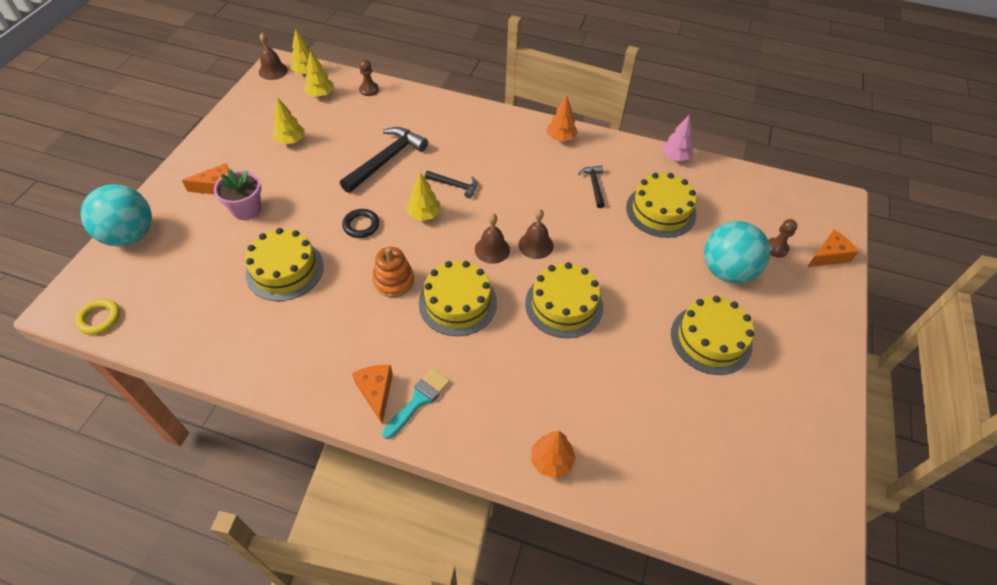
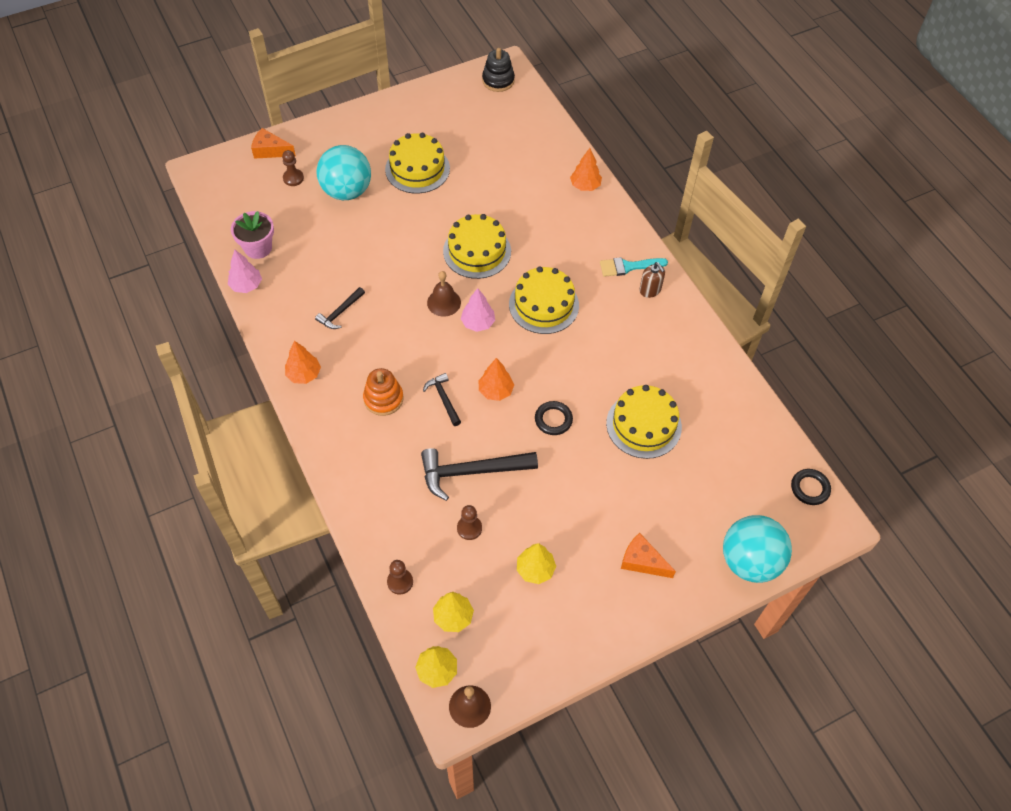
camera: 135 degrees left, 5 degrees up
yellow ring [75,299,120,335] -> black ring [791,469,831,505]
pink flower pot [214,169,262,220] -> pink flower pot moved to [231,211,274,259]
orange cheese [352,365,393,424] -> brown soap dispenser [639,262,665,298]
orange stacking toy [372,247,414,297] -> orange stacking toy moved to [363,368,404,416]
yellow tree [406,172,441,221] -> orange tree [479,358,514,401]
brown bell [475,214,510,264] -> pink tree [461,288,495,332]
yellow cake [626,173,697,238] -> none
none -> brown pawn [457,505,482,540]
none -> black stacking toy [482,48,515,92]

